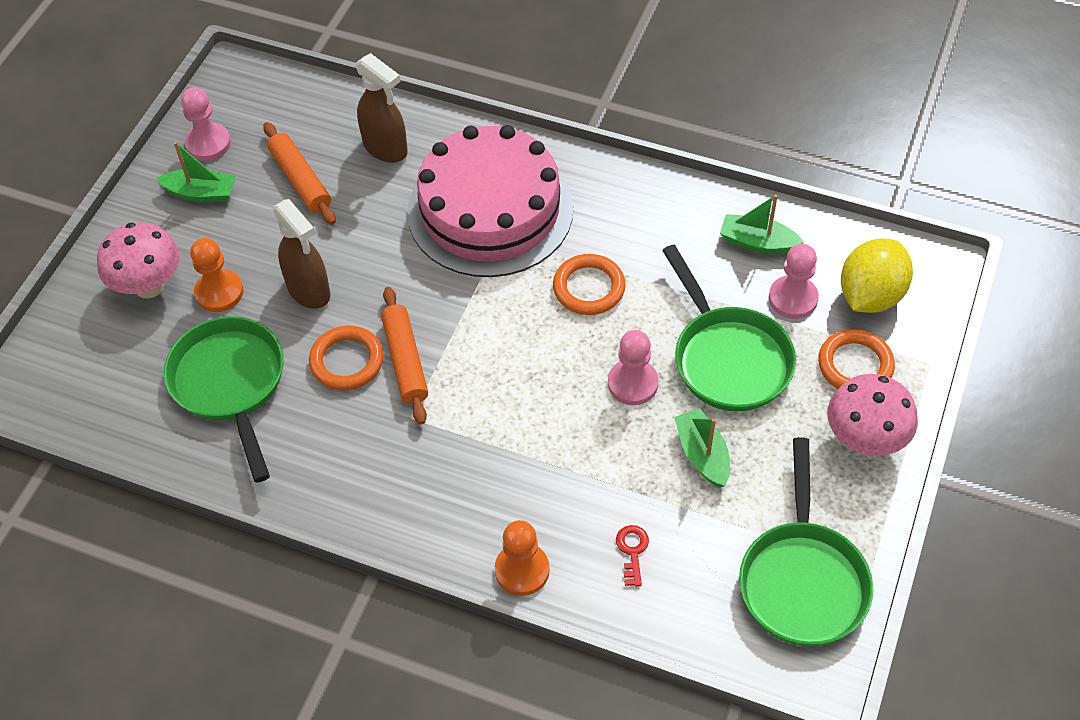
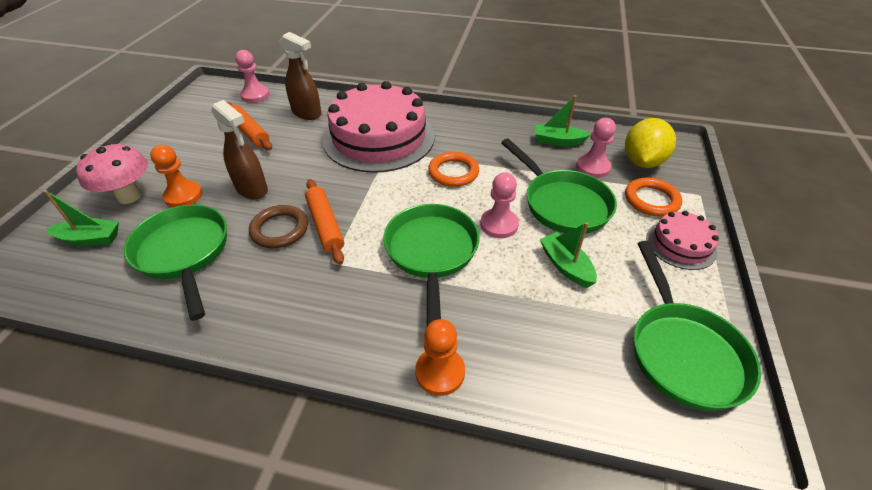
camera: 10 degrees left, 10 degrees down
green boat [156,141,236,202] -> green boat moved to [43,190,119,246]
pink pawn [181,87,231,161] -> pink pawn moved to [235,50,270,103]
orange ring [309,326,384,390] -> brown ring [249,205,308,248]
red key [616,525,649,587] -> none
pink mushroom [828,374,918,456] -> pink cake [646,211,719,270]
none -> green pan [383,204,479,326]

